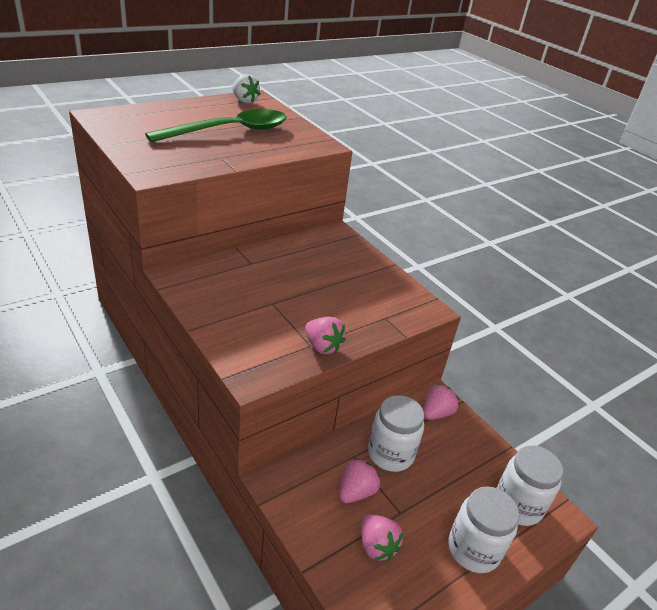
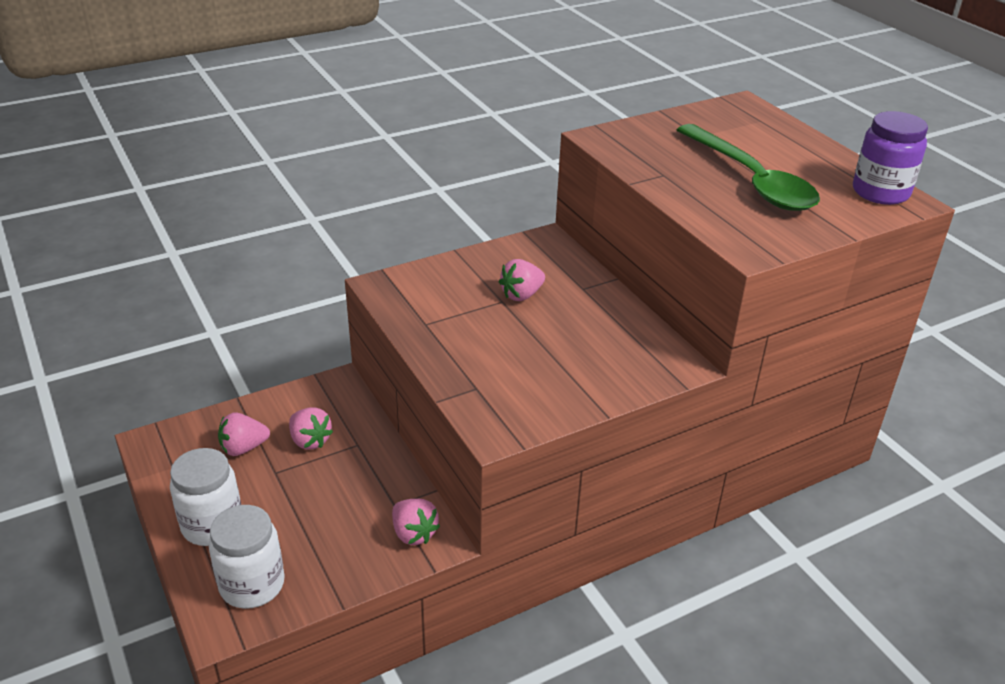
camera: 100 degrees right, 0 degrees up
white strawberry [232,74,261,103] -> purple jar [853,111,928,205]
pink strawberry [305,317,346,354] -> pink strawberry moved to [499,259,545,301]
white jar [368,395,424,472] -> none

